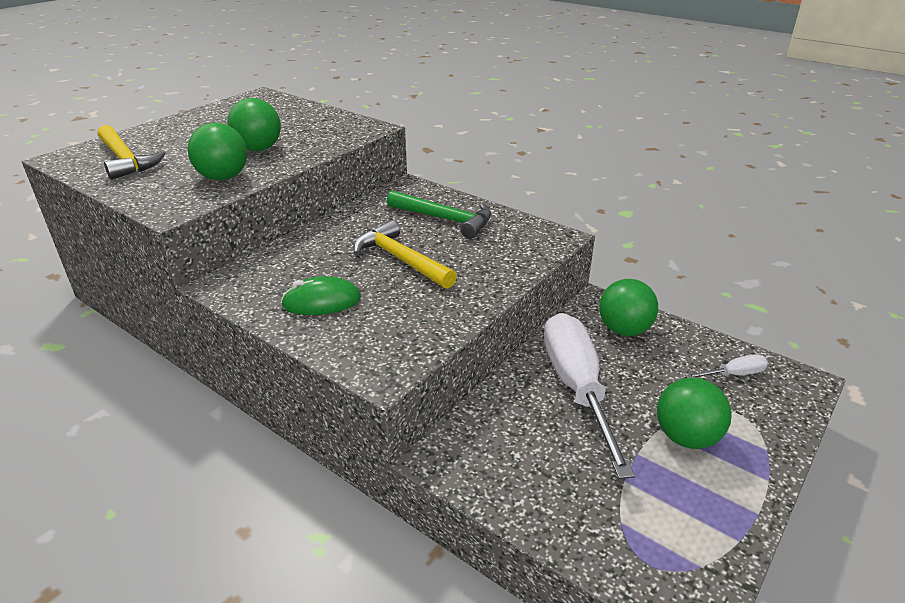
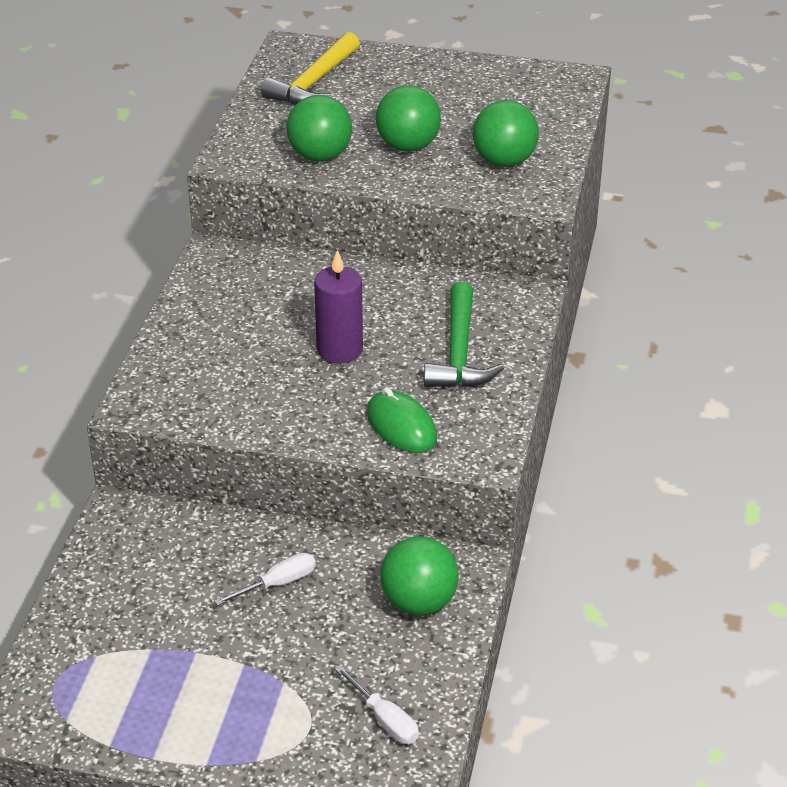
camera: 65 degrees right, 5 degrees up
green mouse [281,276,361,315] -> green mouse moved to [367,387,437,453]
yellow hammer [353,220,457,289] -> purple candle [314,250,363,363]
white screwdriver [544,313,635,479] -> white screwdriver [214,553,316,606], size x0.42
green ball [657,378,732,449] -> green ball moved to [473,100,539,167]

